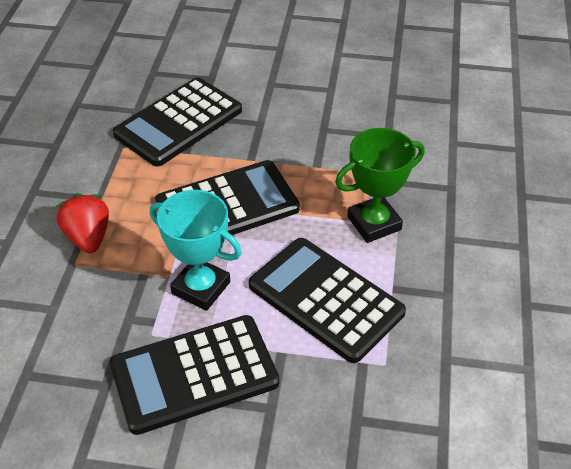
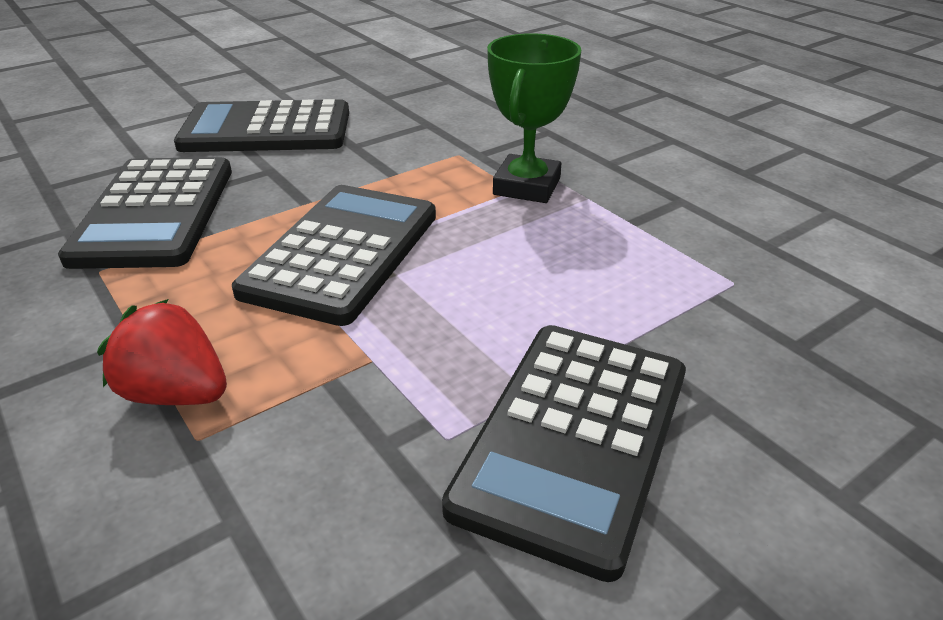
camera: 45 degrees left, 10 degrees down
turquoise trophy [150,190,242,311] -> none
black calculator [249,238,406,363] -> black calculator moved to [174,99,349,152]

